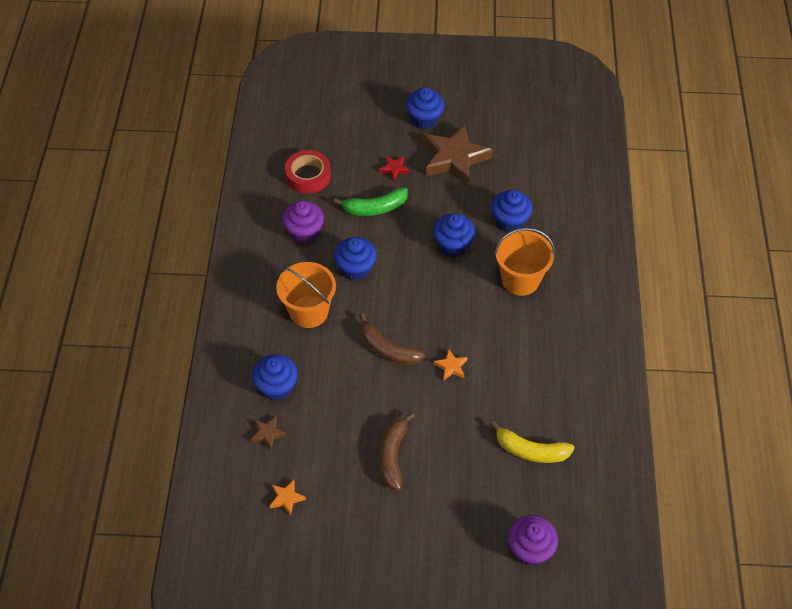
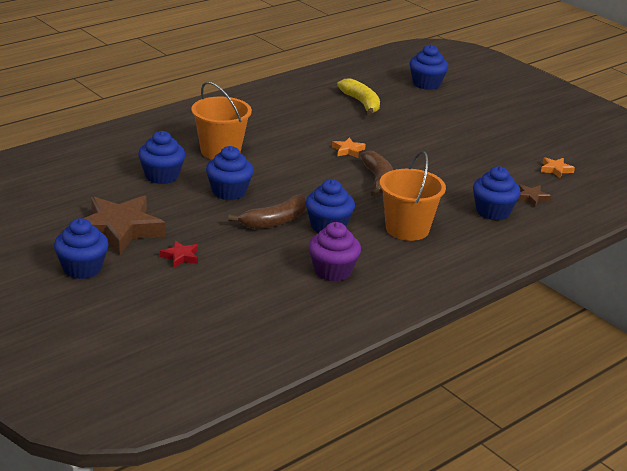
camera: 135 degrees left, 25 degrees down
red tape [285,150,331,194] -> none
green banana [334,188,408,216] -> none
brown banana [379,412,415,491] -> brown banana moved to [228,195,307,229]
purple cupcake [508,515,558,566] -> blue cupcake [410,45,448,90]

